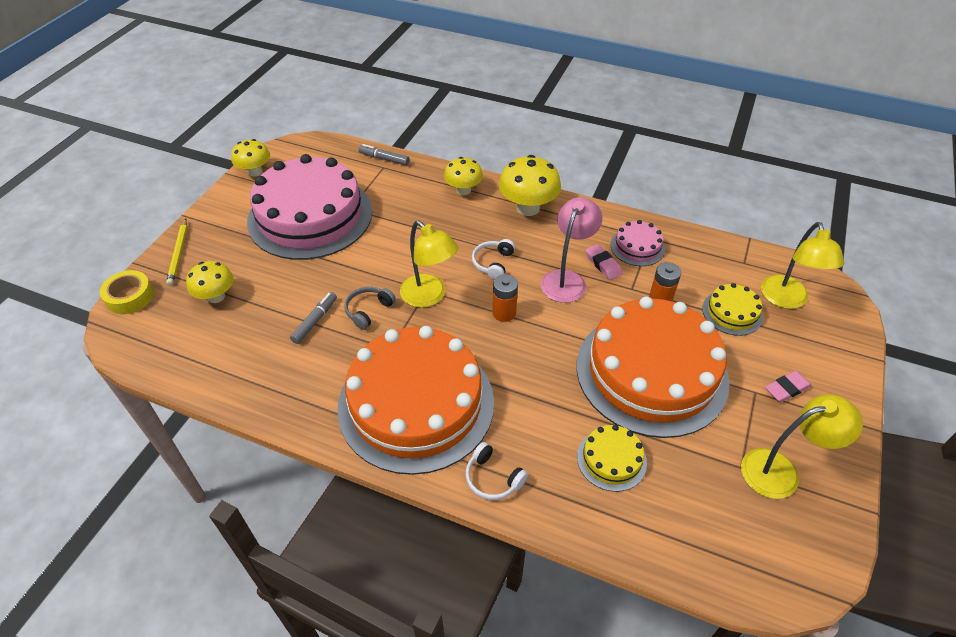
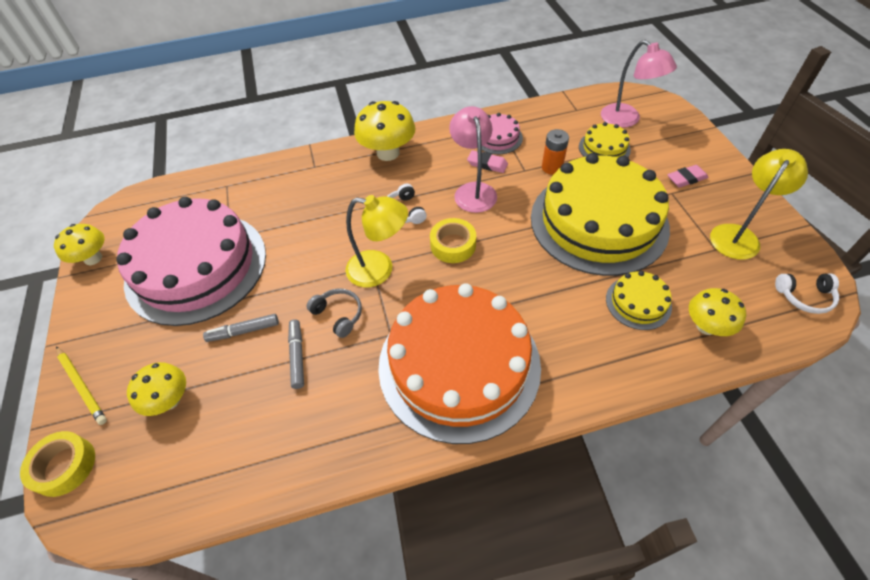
camera: 35 degrees left, 5 degrees up
grey headphones [344,287,396,330] -> grey headphones turned 135 degrees clockwise [306,288,362,338]
grey marker [359,144,409,165] -> grey marker moved to [203,314,279,342]
yellow mushroom [444,157,483,195] -> yellow mushroom moved to [689,288,746,336]
white headphones [466,442,528,500] -> white headphones moved to [775,274,839,314]
orange battery [493,274,518,322] -> yellow tape [430,218,476,263]
orange cake [577,297,730,438] -> yellow cake [531,153,670,276]
yellow lamp [761,222,844,309] -> pink lamp [601,40,677,128]
pink eraser [765,371,812,402] -> pink eraser turned 45 degrees clockwise [667,165,708,188]

